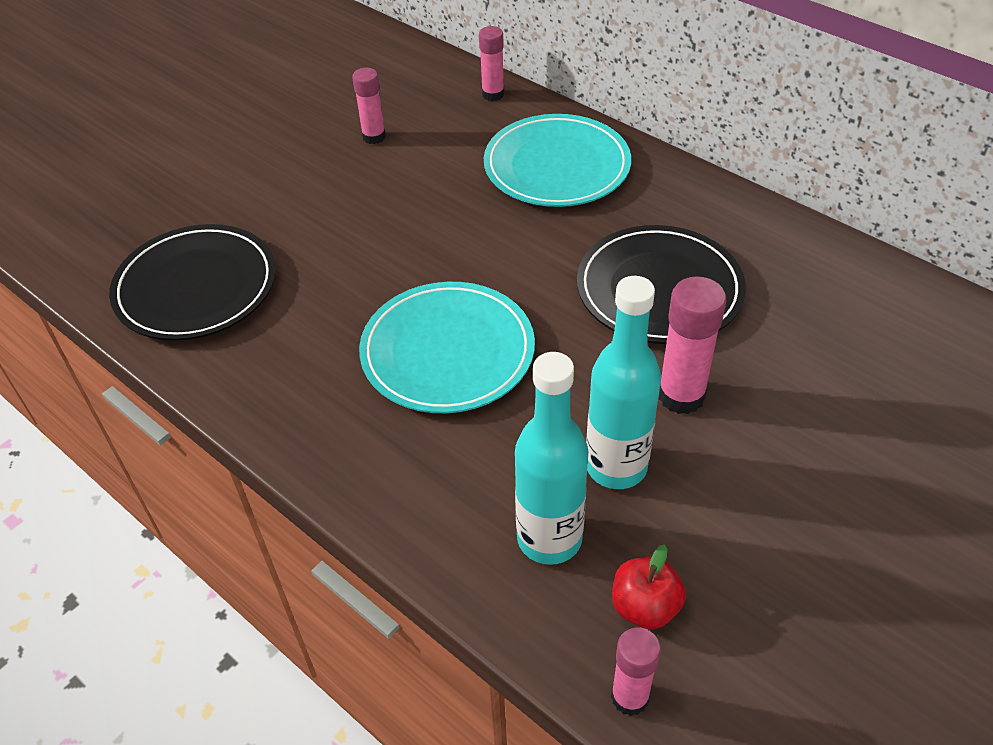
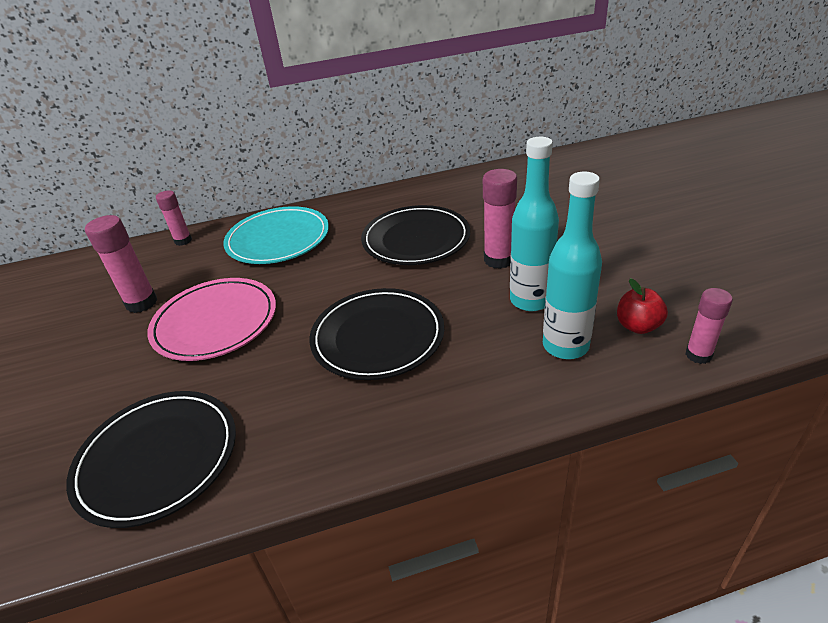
camera: 55 degrees left, 10 degrees down
pink glue stick [352,68,386,144] -> pink glue stick [85,215,157,313], size x1.54
turquoise plate [359,282,535,413] -> black plate [309,288,444,380]
none -> pink plate [147,278,276,361]

